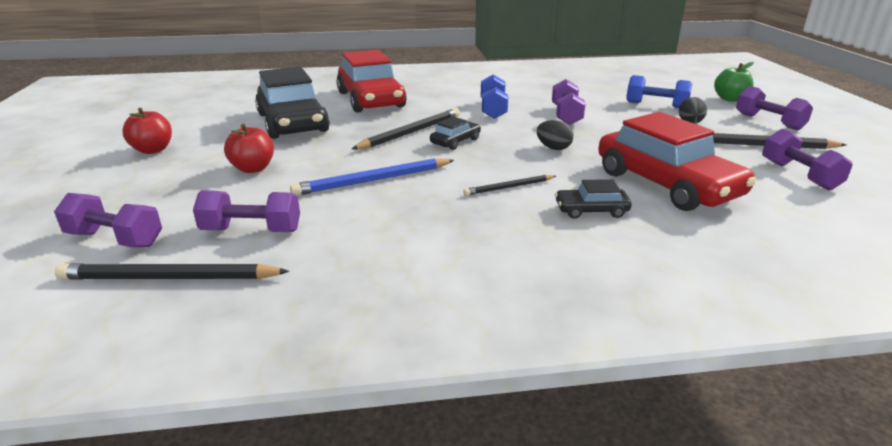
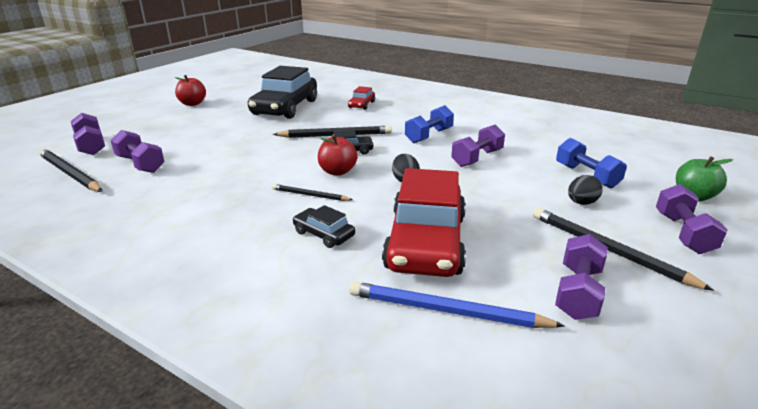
camera: 40 degrees right, 0 degrees up
red apple [224,124,274,173] -> red apple moved to [318,134,358,176]
blue pencil [290,158,454,196] -> blue pencil moved to [349,282,565,328]
red car [336,50,407,113] -> red car [348,86,375,110], size x0.45

